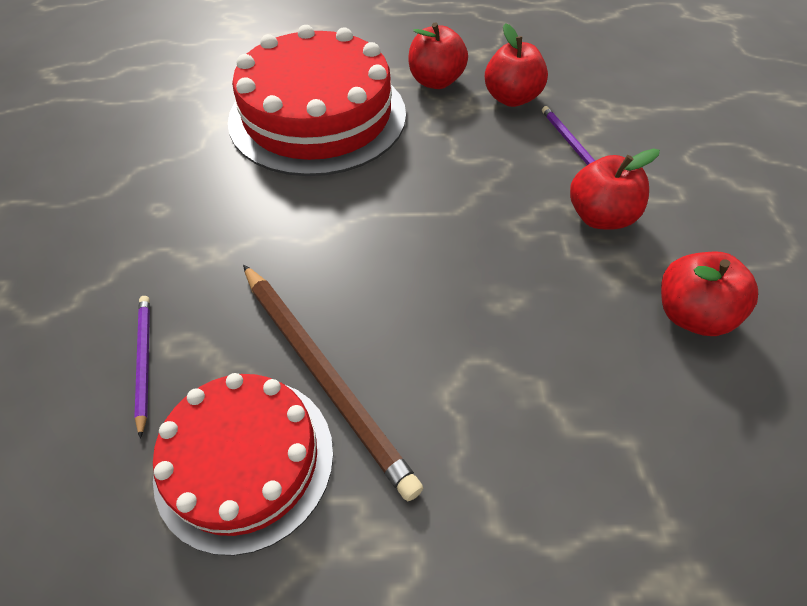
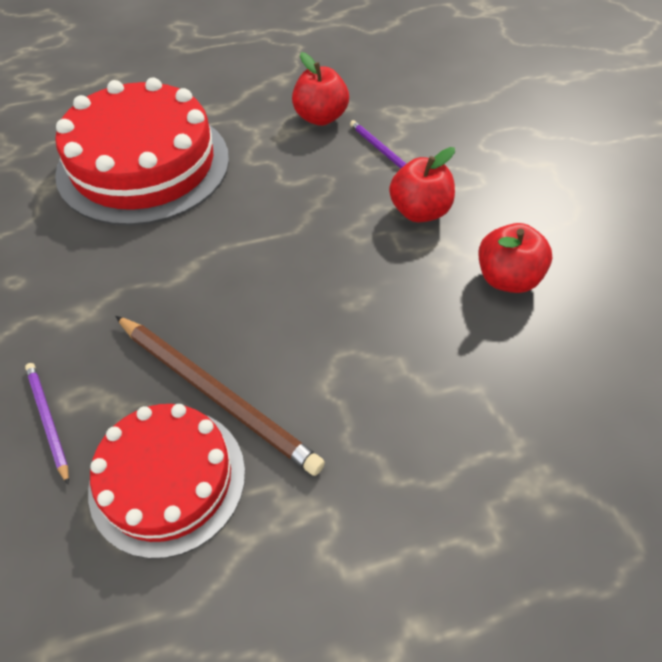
camera: 15 degrees left, 0 degrees up
red apple [408,22,468,89] -> none

